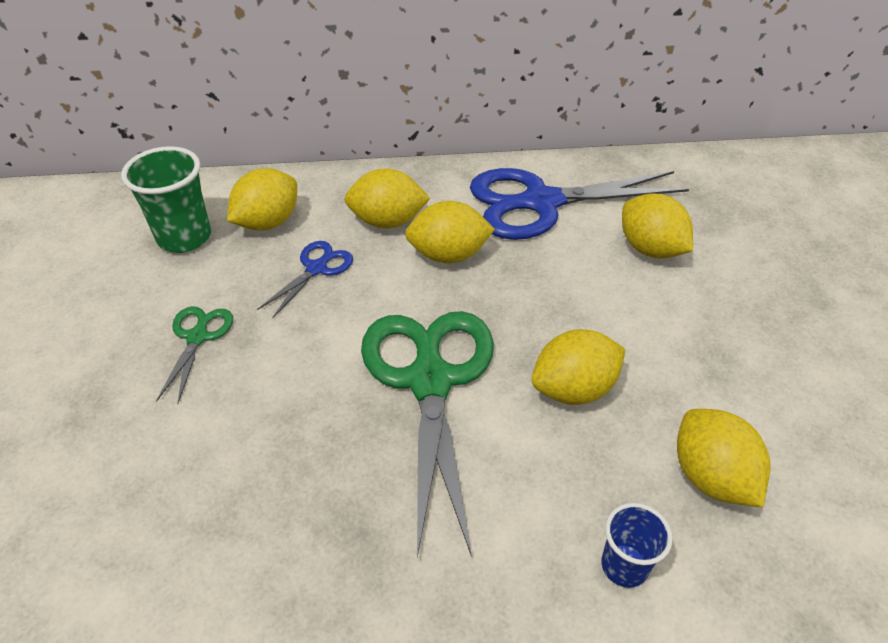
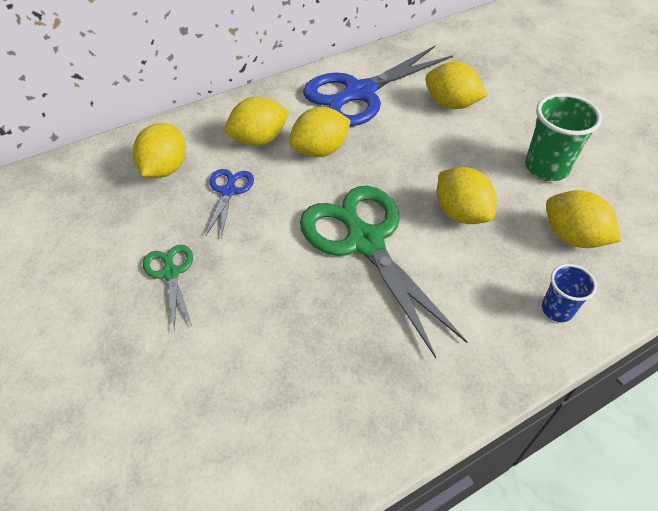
camera: 25 degrees left, 5 degrees up
green cup [121,146,211,253] -> green cup moved to [525,93,602,181]
yellow lemon [532,329,626,405] -> yellow lemon turned 75 degrees counterclockwise [437,167,496,224]

